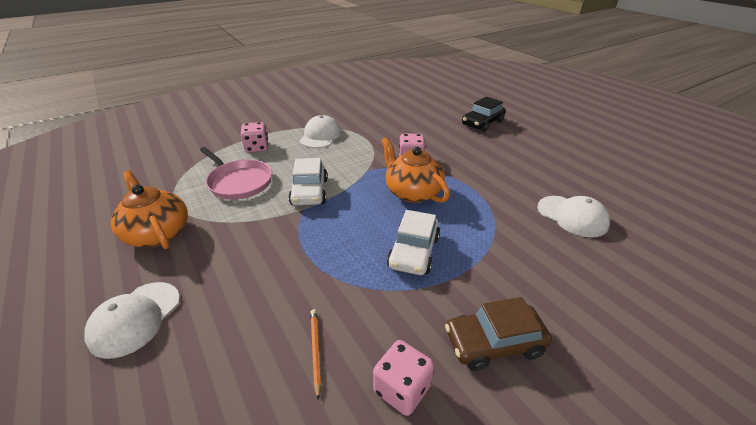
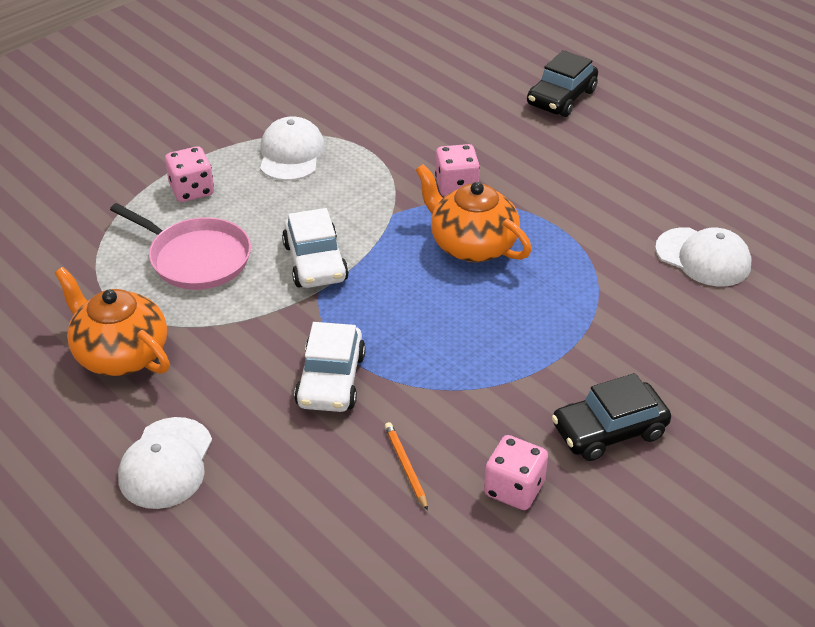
camera: 10 degrees left, 5 degrees up
white car [387,210,440,275] -> white car moved to [294,322,366,412]
brown car [445,297,552,371] -> black car [552,373,671,461]

